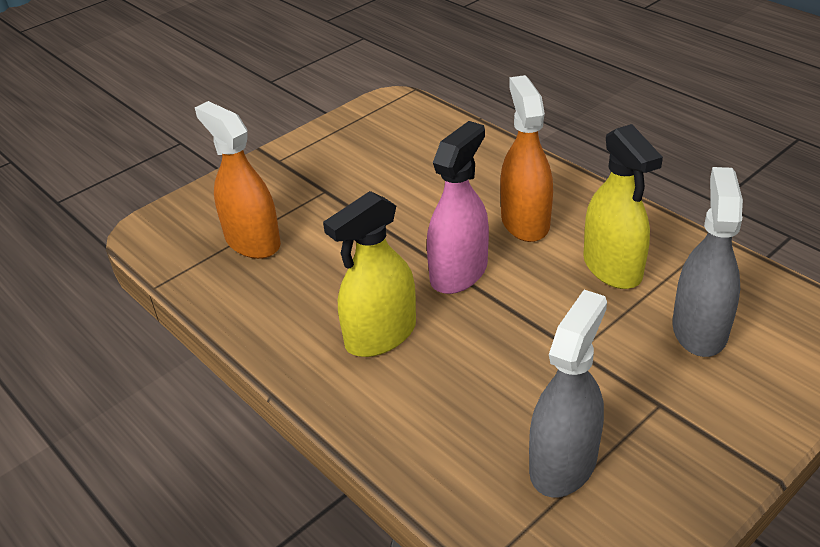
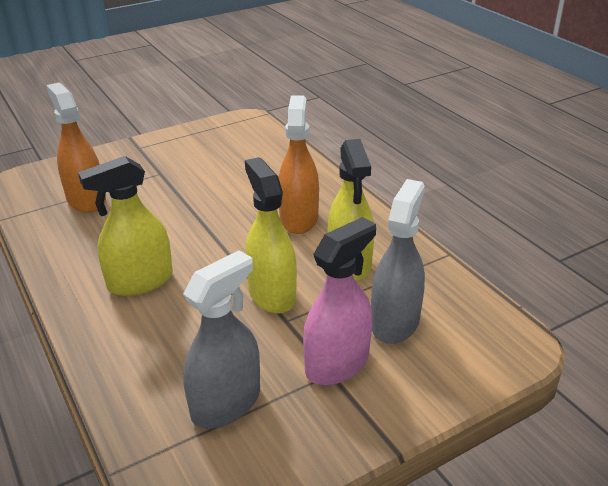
camera: 10 degrees right, 5 degrees down
pink spray bottle [427,121,489,294] -> pink spray bottle moved to [303,217,376,385]
none -> yellow spray bottle [245,157,297,314]

